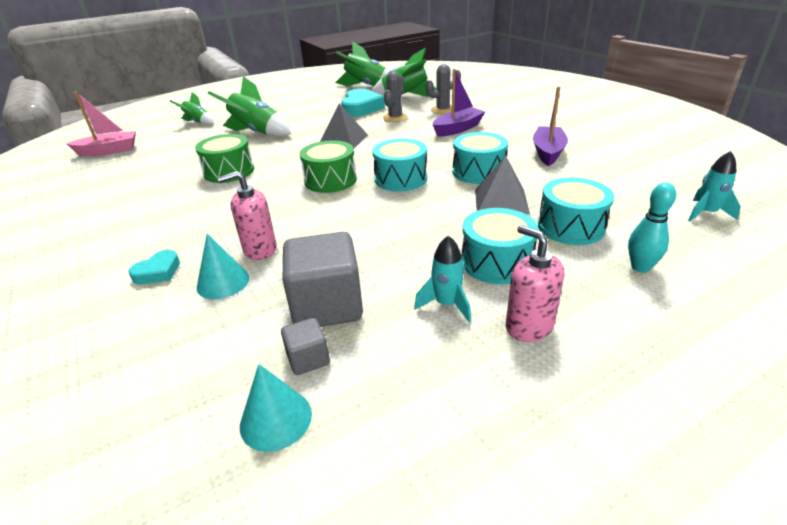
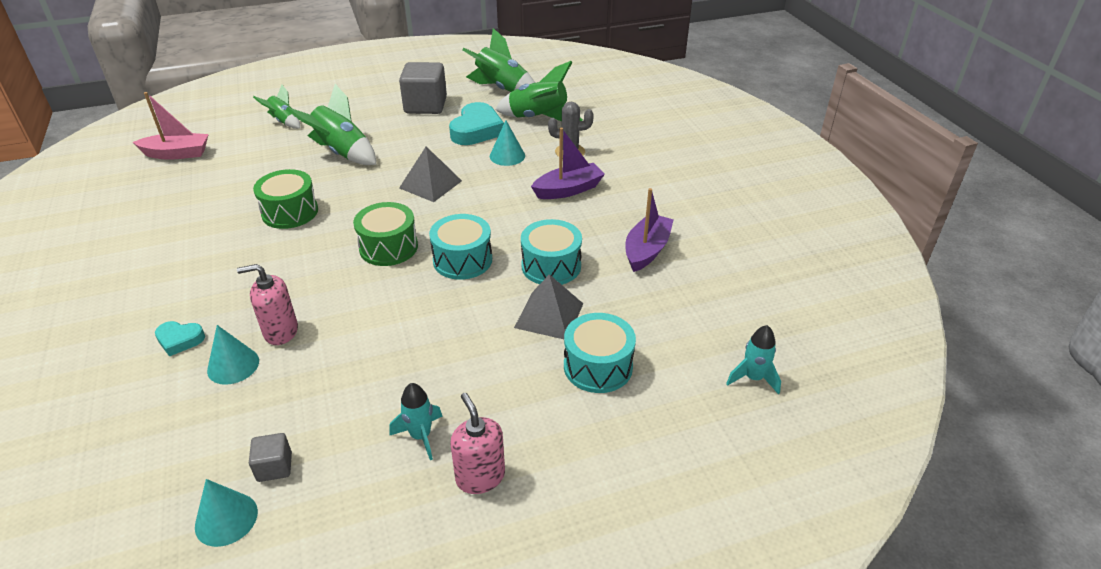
camera: 10 degrees right, 5 degrees up
turquoise heart [128,250,180,285] -> turquoise heart turned 45 degrees clockwise [155,321,205,357]
grey cube [283,232,363,327] -> grey cube moved to [399,62,447,114]
grey cactus [383,71,408,122] -> turquoise cone [490,120,525,166]
turquoise drum [462,208,538,284] -> none
turquoise bowling pin [628,183,676,273] -> none

